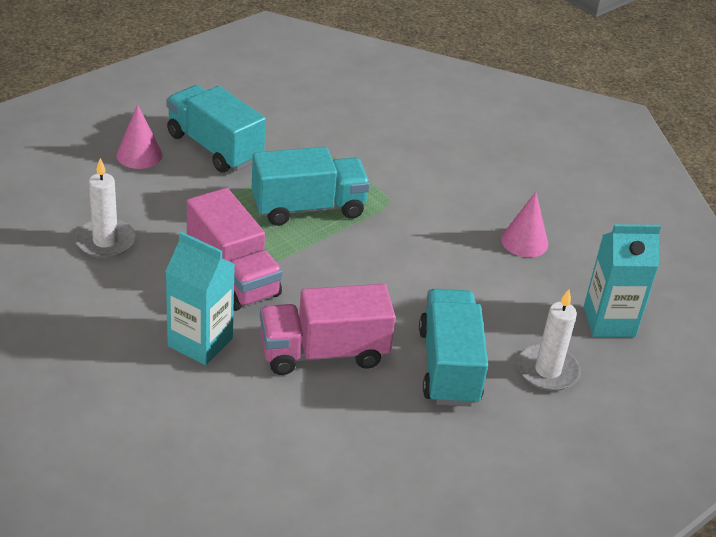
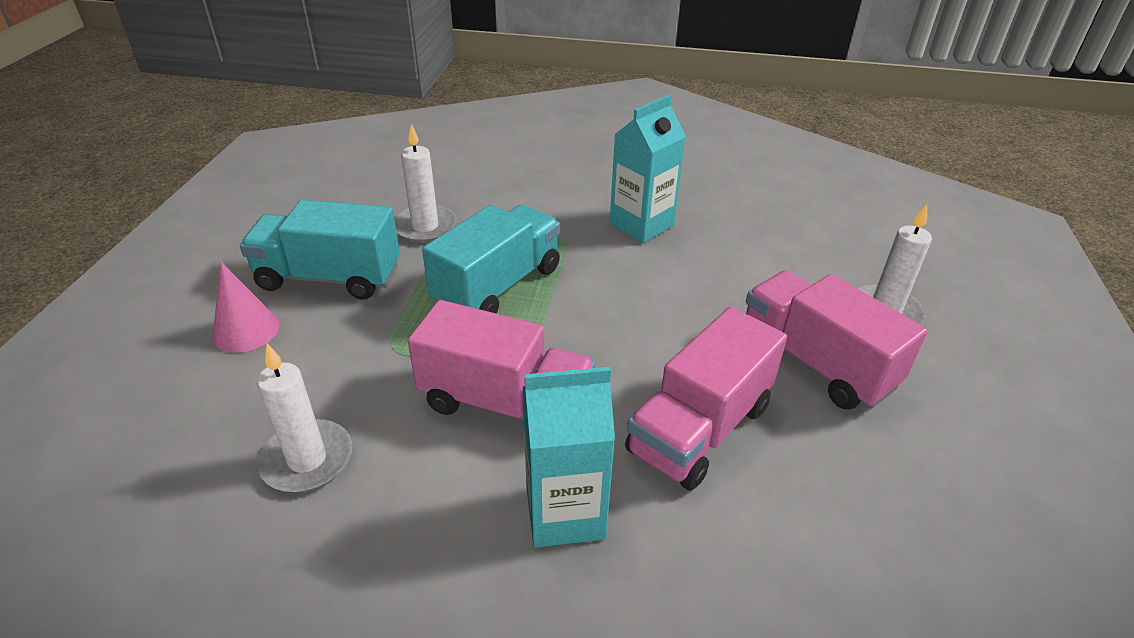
camera: 35 degrees left, 0 degrees up
turquoise truck [419,289,488,406] -> pink truck [746,270,928,410]
pink cone [501,192,548,257] -> none
turquoise carton [584,224,661,337] -> turquoise carton moved to [610,95,686,243]
none -> white candle [394,124,457,243]

